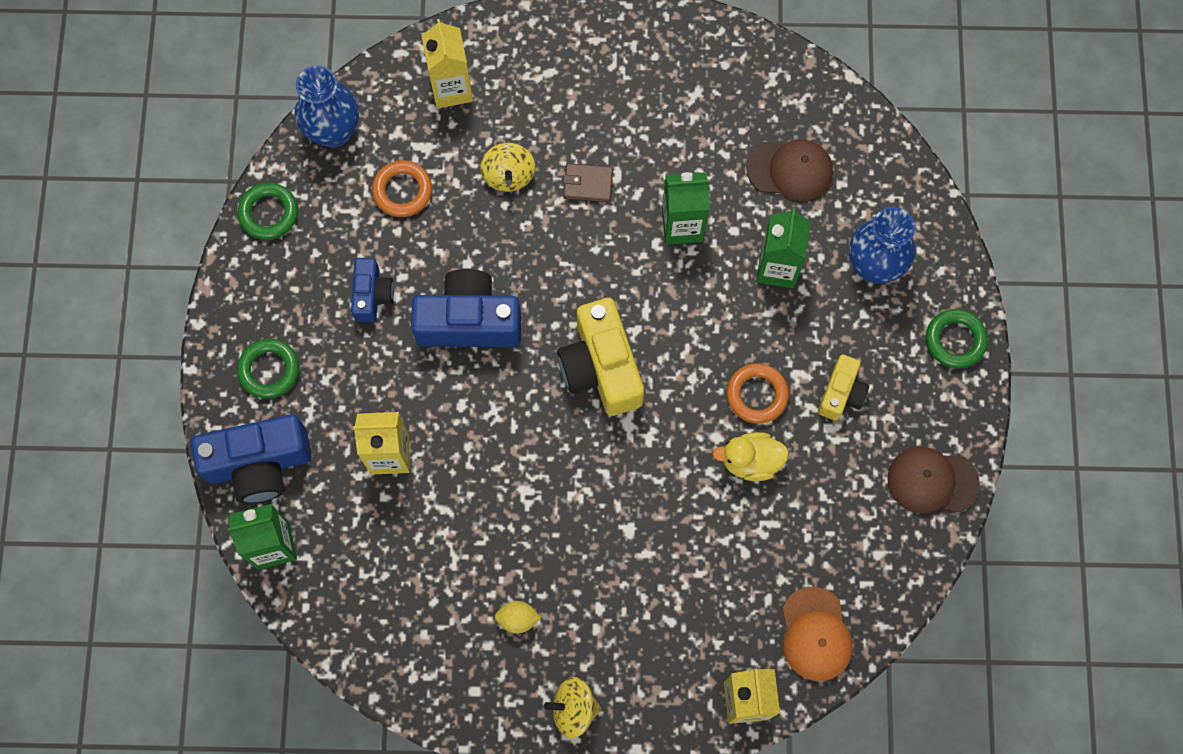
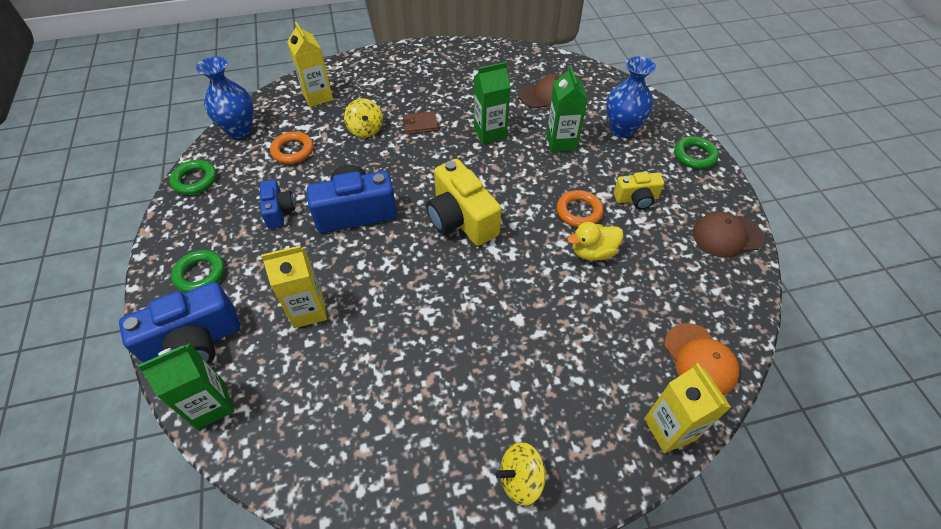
camera: 15 degrees left, 20 degrees down
yellow lemon [494,601,541,634] -> none
yellow camera [818,354,869,420] -> yellow camera turned 75 degrees clockwise [614,172,664,209]

